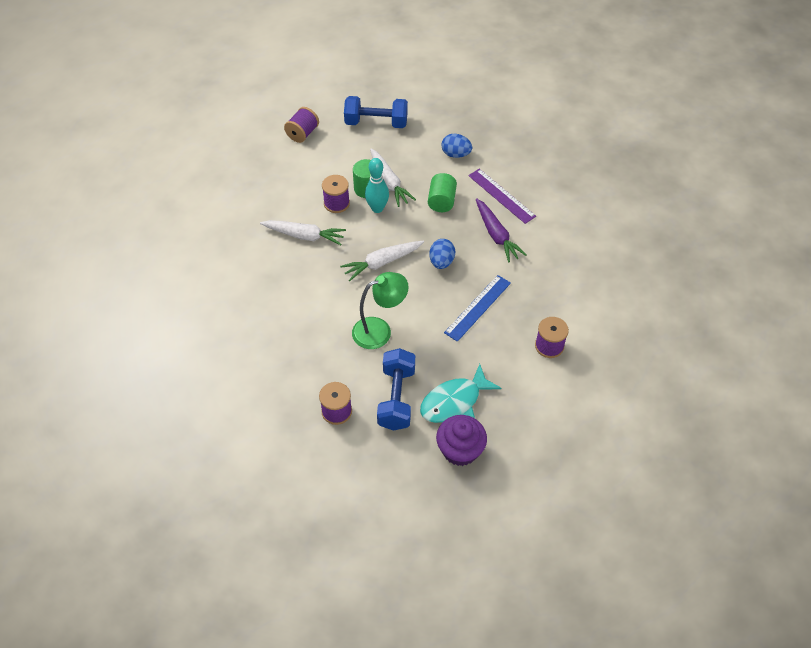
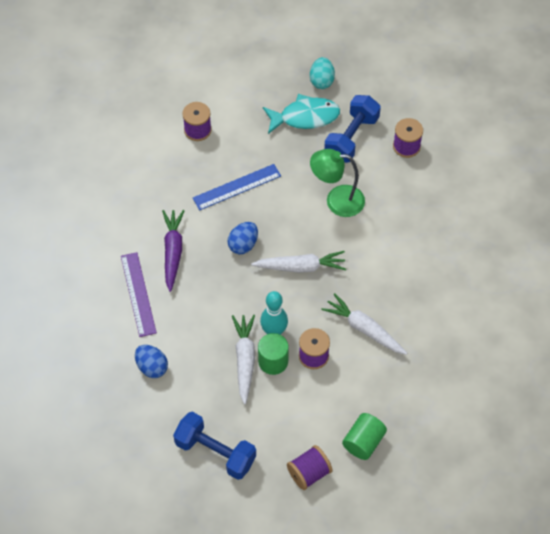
camera: 155 degrees left, 5 degrees up
green cylinder [428,173,457,212] -> green cylinder moved to [342,413,387,460]
purple cupcake [436,415,487,466] -> turquoise egg [310,57,335,89]

